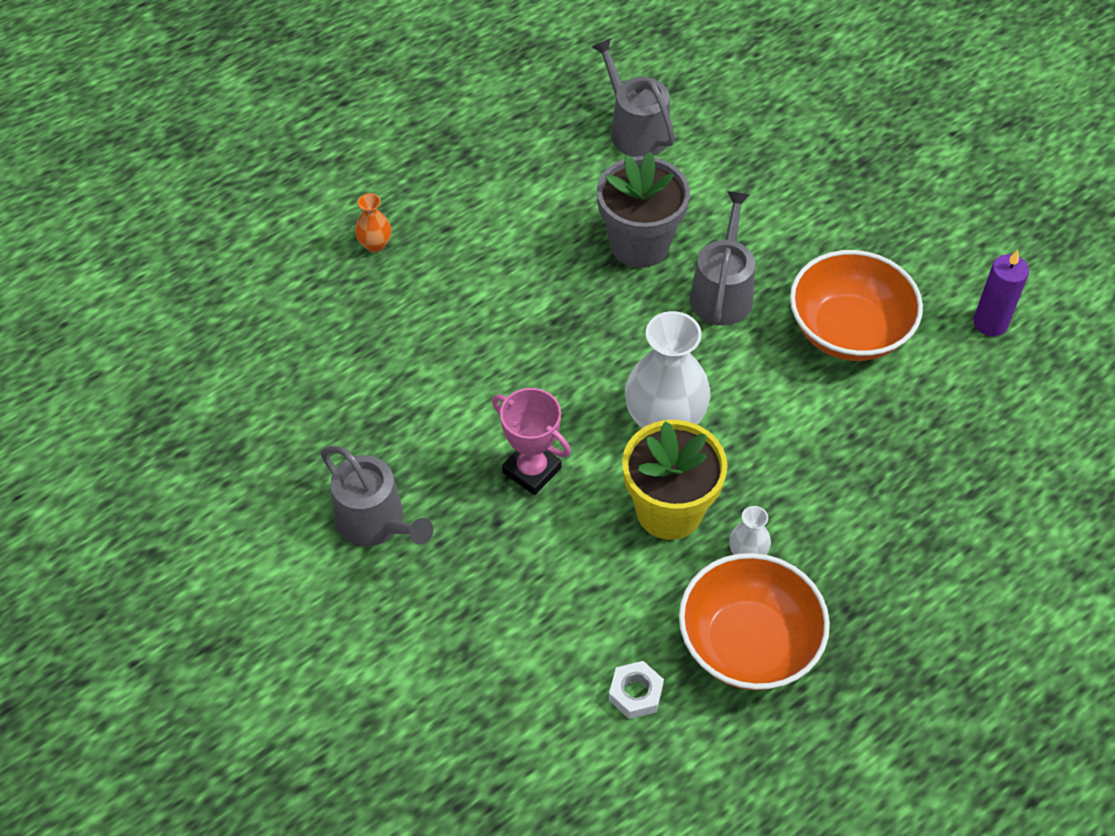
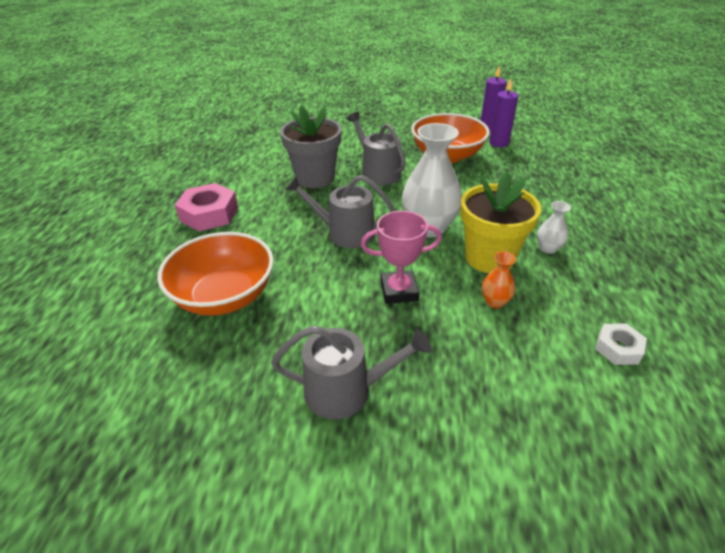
camera: 45 degrees left, 15 degrees down
orange vase [355,193,392,252] -> orange vase moved to [482,251,516,308]
grey watering can [592,38,675,157] -> grey watering can moved to [285,175,395,248]
orange bowl [679,553,830,690] -> orange bowl moved to [157,232,274,316]
none -> pink nut [175,183,238,231]
none -> purple candle [489,79,519,147]

